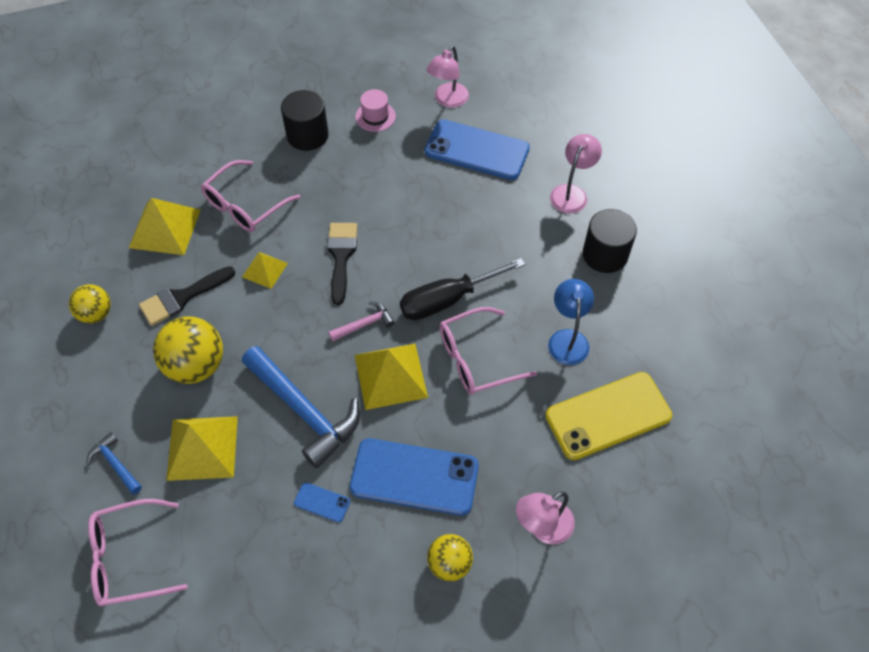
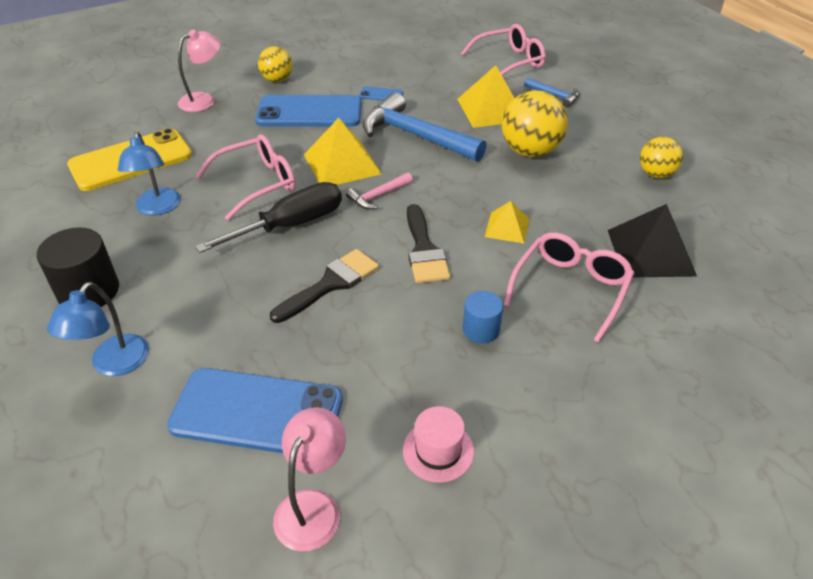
camera: 170 degrees right, 15 degrees down
yellow pyramid [129,198,200,255] -> black pyramid [608,204,697,277]
black brush [139,266,235,326] -> black brush moved to [270,249,379,323]
black cylinder [281,90,329,151] -> none
pink lamp [550,134,602,214] -> blue lamp [47,282,149,376]
none -> blue cylinder [463,291,503,343]

